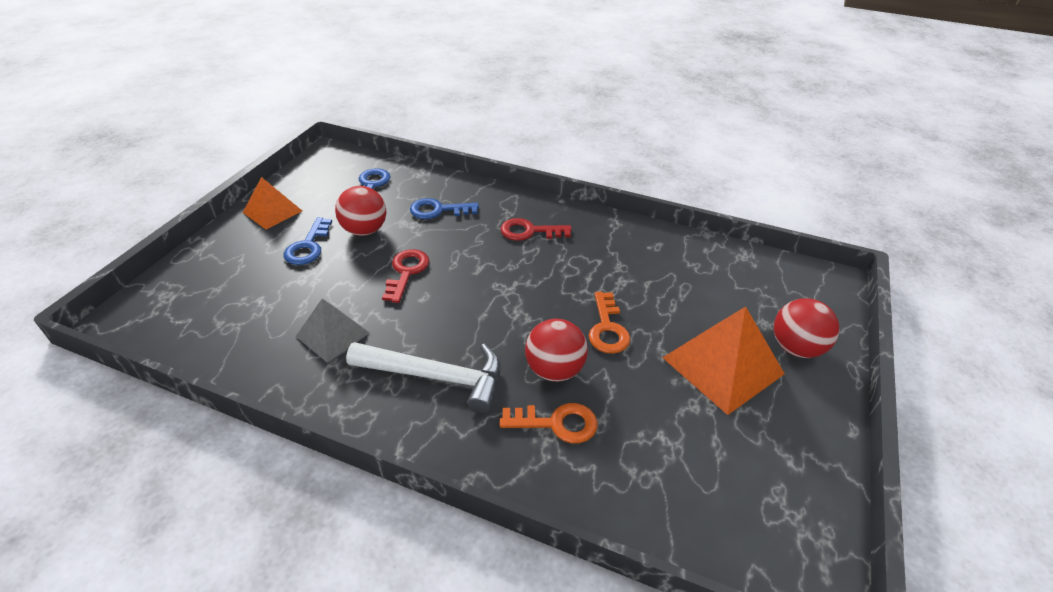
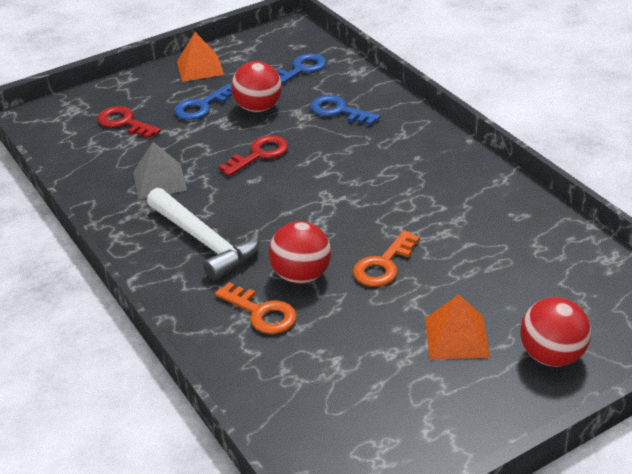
camera: 40 degrees right, 5 degrees down
red key [500,218,572,241] -> red key moved to [97,106,161,139]
orange pyramid [662,307,785,415] -> orange pyramid [425,294,490,360], size x0.62

